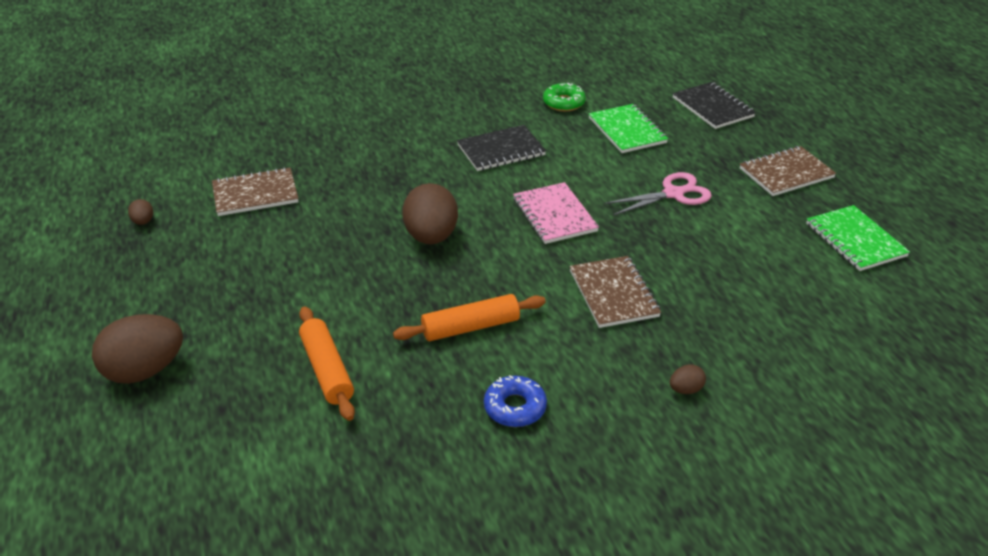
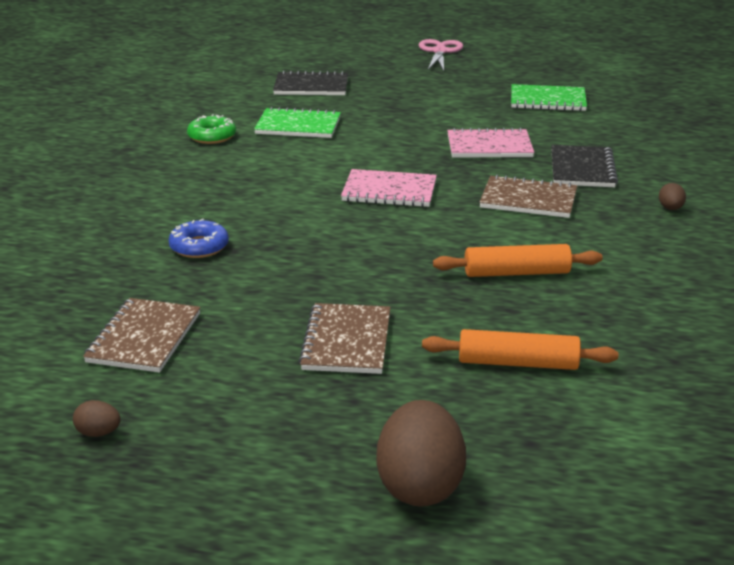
camera: 60 degrees left, 10 degrees down
orange rolling pin [393,294,546,341] -> orange rolling pin turned 75 degrees clockwise [433,244,603,277]
brown egg [402,183,458,244] -> none
black notebook [457,125,546,171] -> black notebook moved to [551,145,618,187]
blue donut [484,375,547,427] -> blue donut moved to [169,219,229,258]
pink scissors [604,172,712,215] -> pink scissors moved to [419,39,463,71]
brown notebook [740,146,836,196] -> brown notebook moved to [299,303,391,374]
none -> pink notebook [447,128,534,157]

